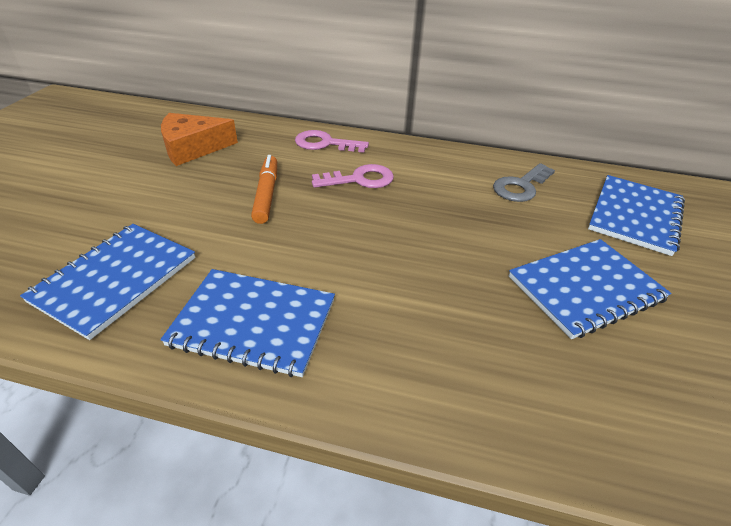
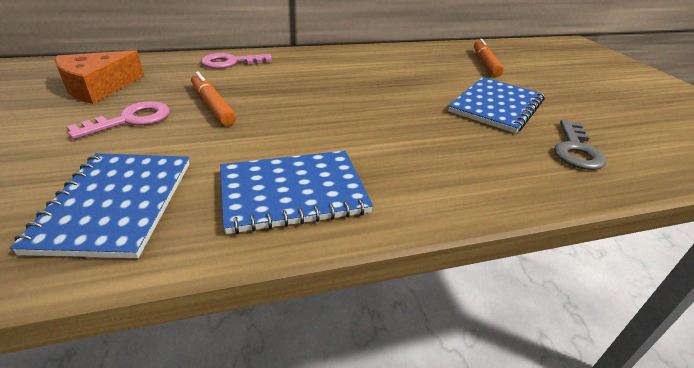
camera: 30 degrees left, 5 degrees down
pink key [312,164,394,188] -> pink key moved to [66,101,170,139]
grey key [493,163,555,202] -> grey key moved to [554,120,607,170]
blue notebook [588,175,685,256] -> orange marker [474,39,504,77]

